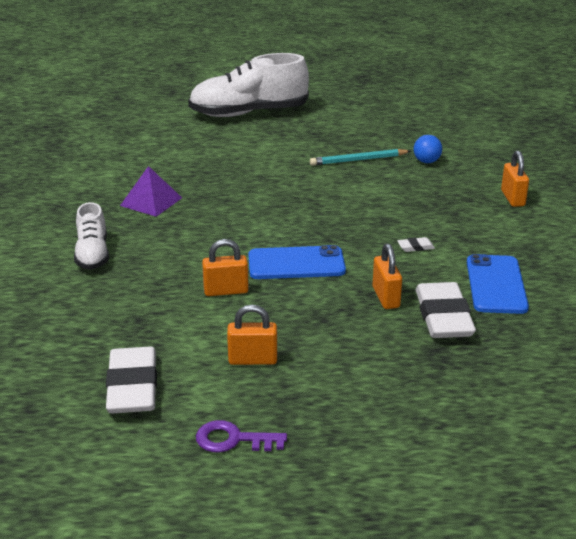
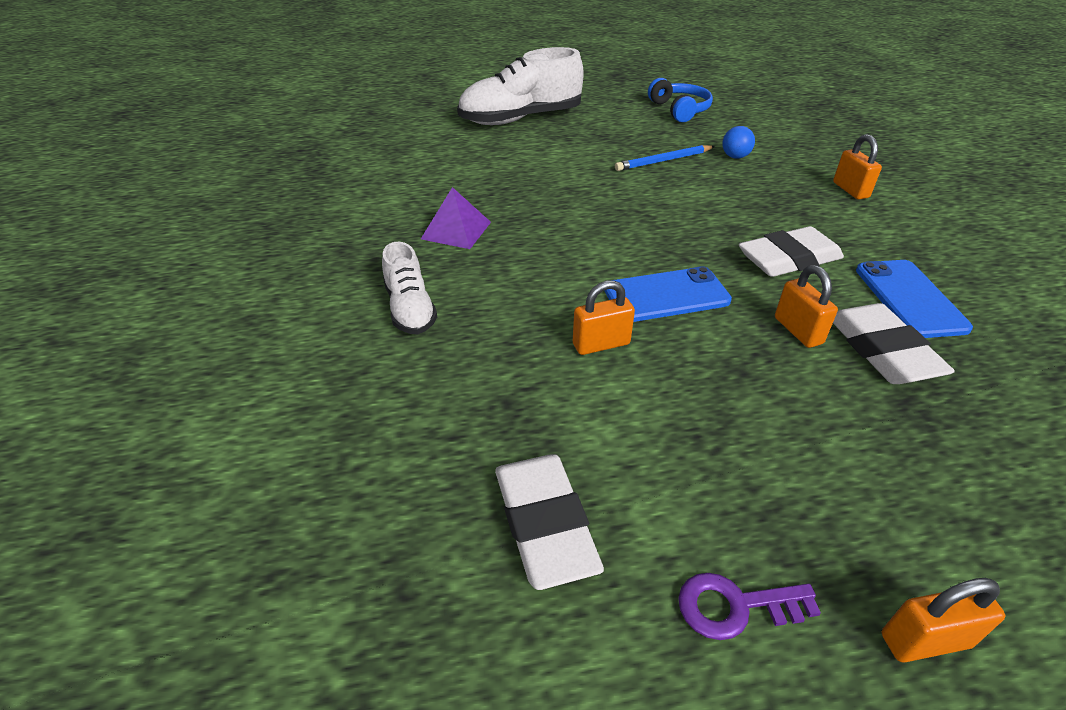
camera: 10 degrees left, 10 degrees up
orange padlock [227,305,277,365] -> orange padlock moved to [882,578,1005,663]
turquoise pencil [310,149,411,166] -> blue pencil [615,145,715,171]
white eraser [397,237,435,252] -> white eraser [739,226,844,277], size x2.46
none -> blue headphones [648,78,713,122]

